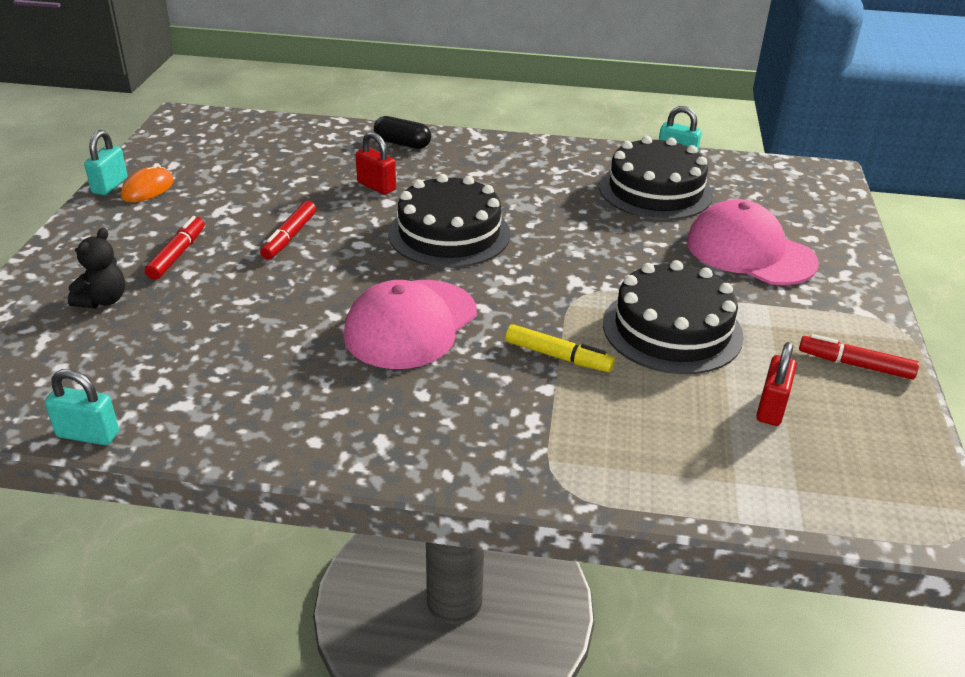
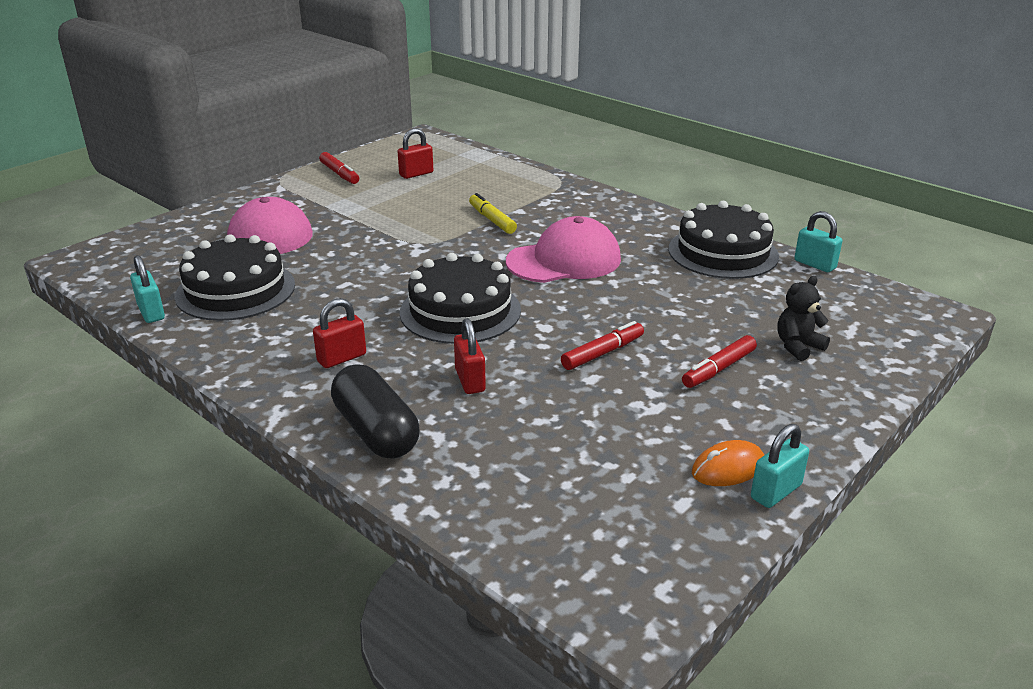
camera: 145 degrees left, 5 degrees down
black capsule [374,116,431,149] -> black capsule [331,364,419,459], size x1.53
black cake [603,260,744,374] -> black cake moved to [669,201,779,279]
none -> red padlock [313,298,366,368]

